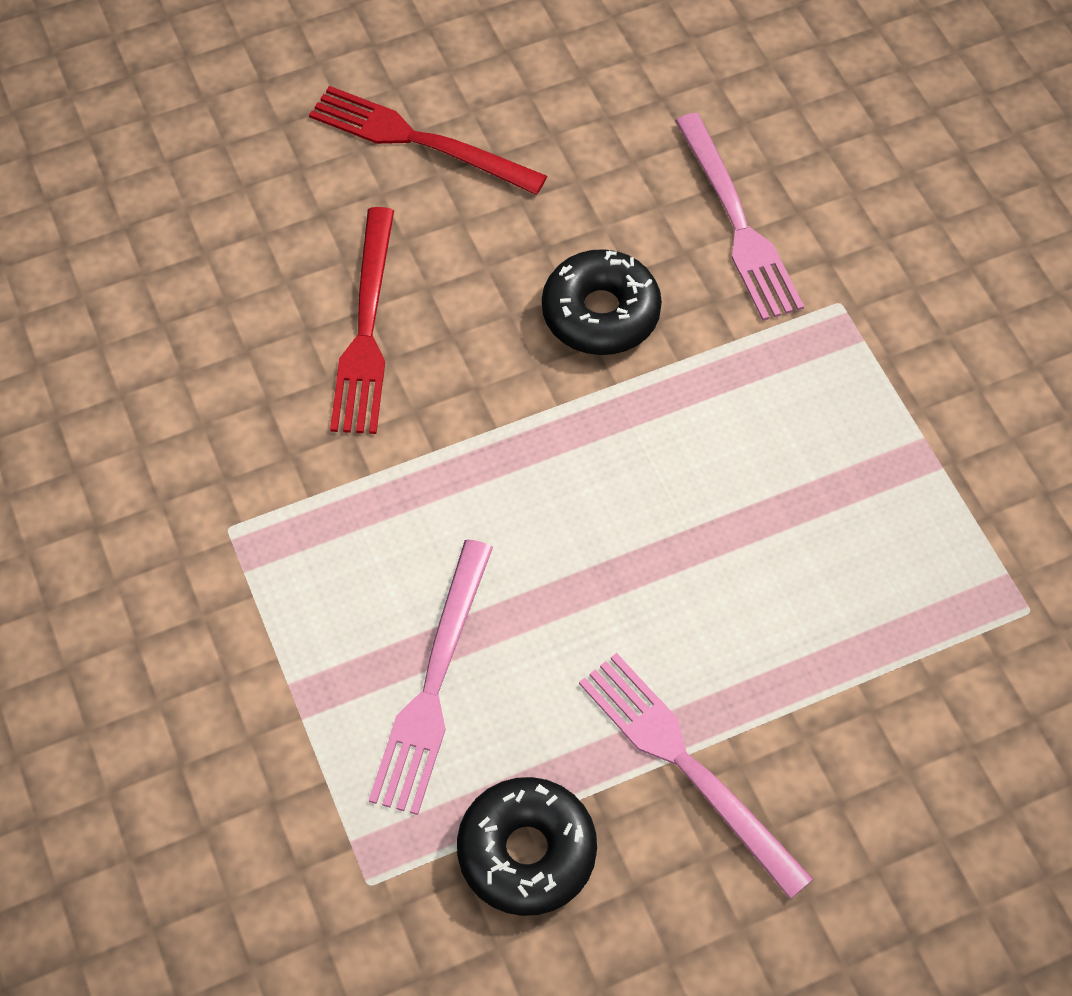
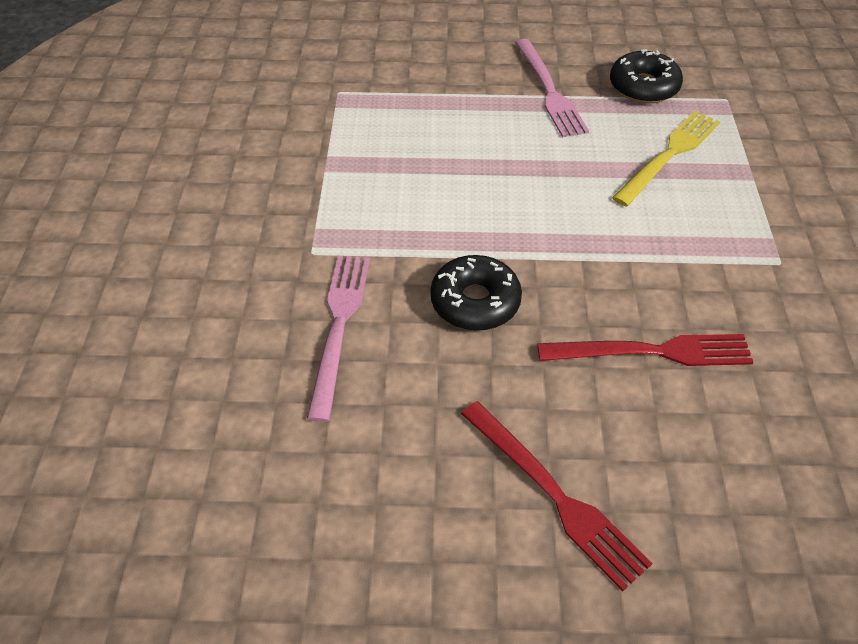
camera: 155 degrees left, 10 degrees down
red fork [330,207,394,434] -> red fork turned 60 degrees clockwise [538,334,754,366]
pink fork [369,539,493,815] -> yellow fork [612,111,720,206]

